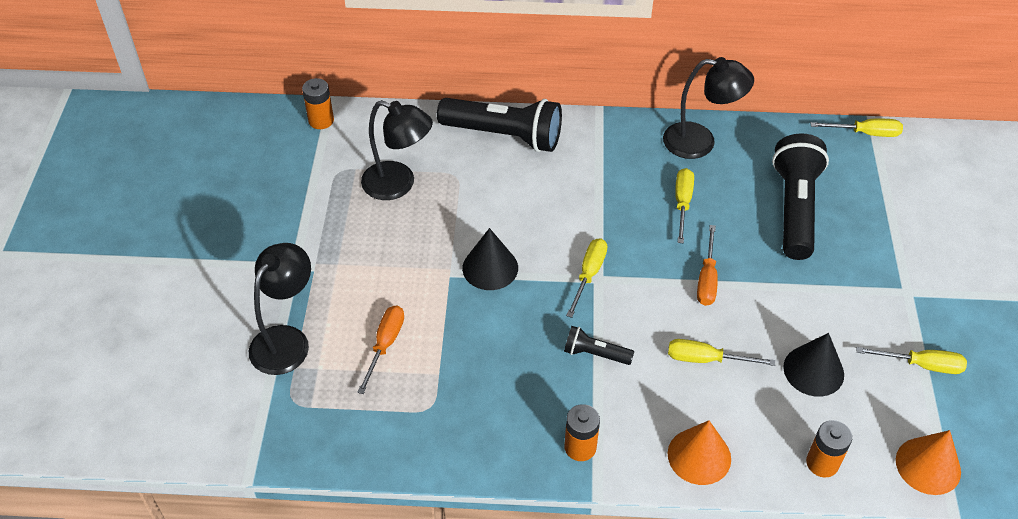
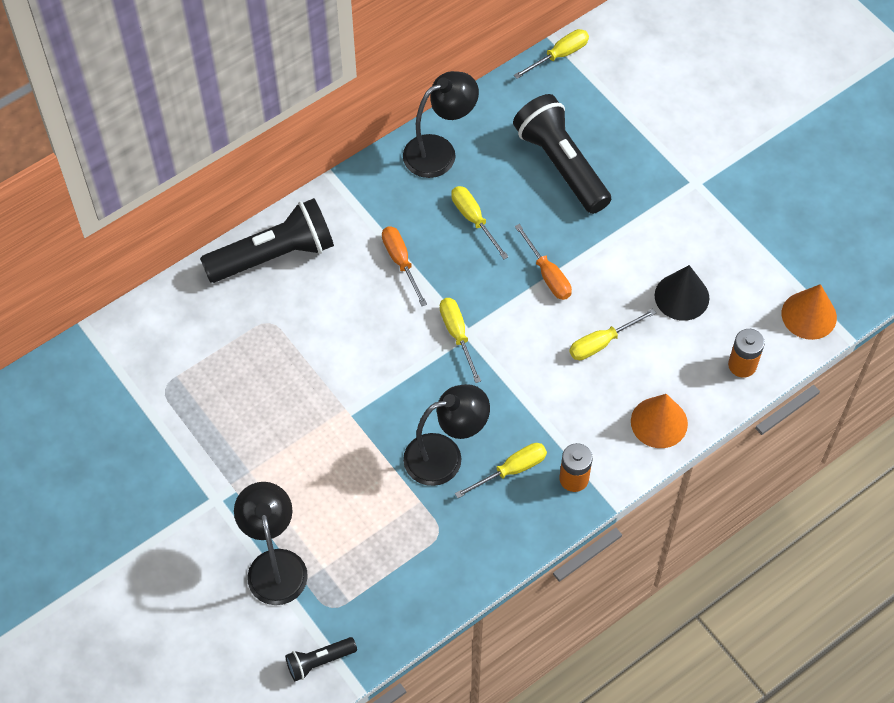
camera: 40 degrees left, 10 degrees up
orange battery [302,78,334,129] -> none
orange screwdriver [357,306,404,394] -> orange screwdriver moved to [382,227,427,306]
black lamp [361,100,433,200] -> black lamp moved to [403,384,490,486]
black cone [462,228,518,290] -> none
black flashlight [564,326,634,365] -> black flashlight moved to [285,637,357,681]
yellow screwdriver [857,347,967,374] -> yellow screwdriver moved to [455,443,547,498]

